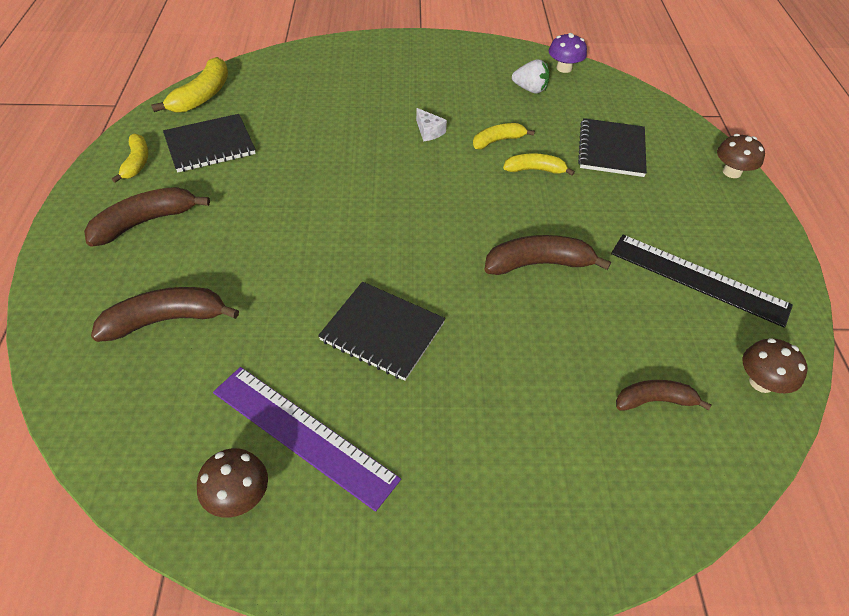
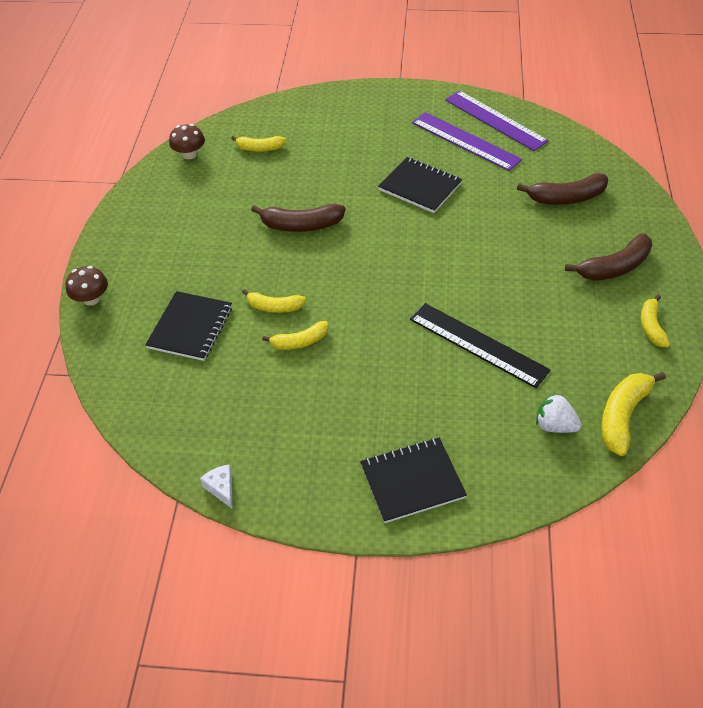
camera: 170 degrees left, 0 degrees up
black notebook [163,114,256,172] -> black notebook moved to [360,438,467,523]
brown mushroom [197,448,268,518] -> purple ruler [445,90,549,151]
white cheese [416,108,447,142] -> white cheese moved to [200,465,233,509]
white strawberry [512,59,549,93] -> white strawberry moved to [536,393,582,433]
purple mushroom [549,33,587,73] -> none
black ruler [611,235,793,328] -> black ruler moved to [410,303,551,388]
brown banana [616,380,712,410] -> yellow banana [231,136,286,152]

